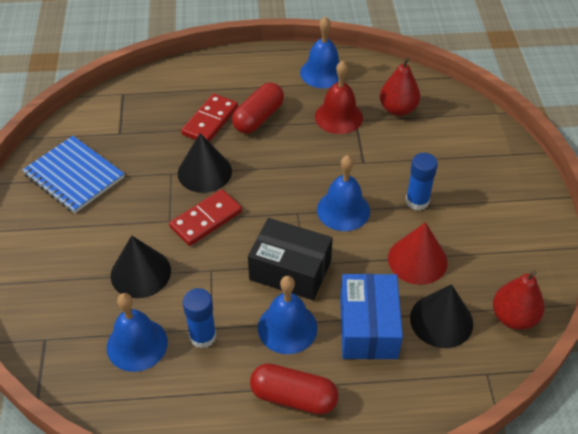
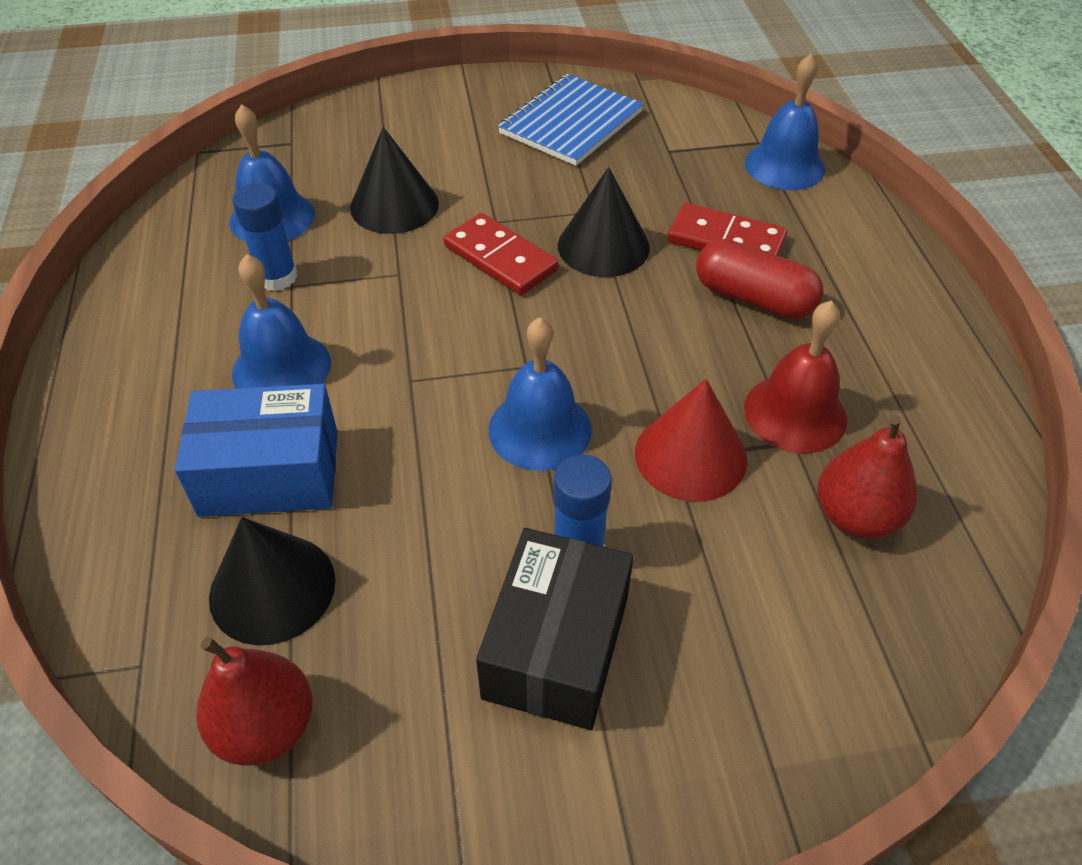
camera: 85 degrees right, 0 degrees up
black box [248,218,333,300] -> black box moved to [476,528,633,730]
red capsule [250,363,338,415] -> none
blue bell [300,16,339,88] -> blue bell moved to [745,54,825,190]
red cone [388,222,448,285] -> red cone moved to [635,379,747,502]

